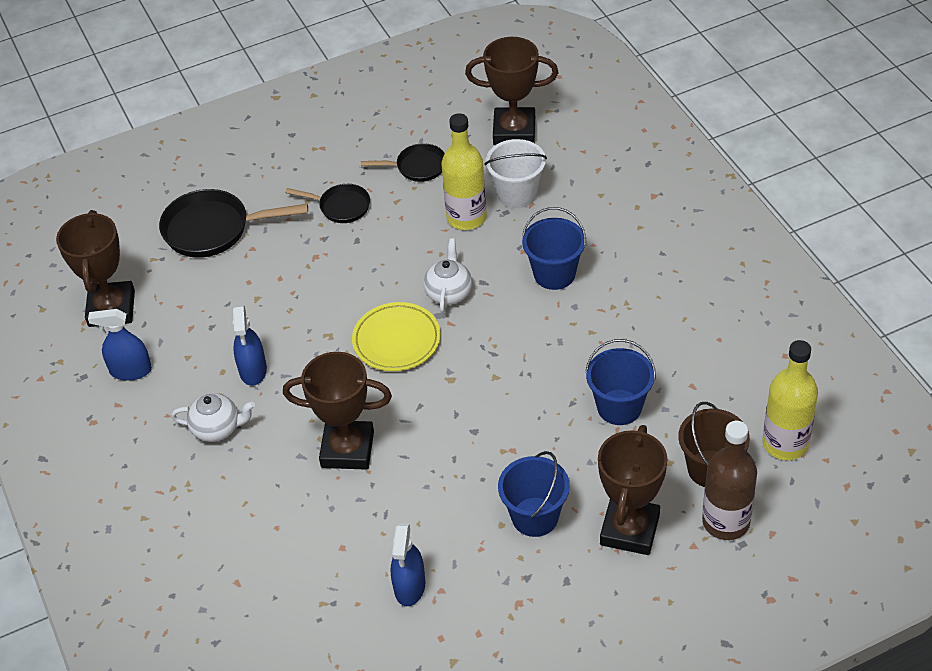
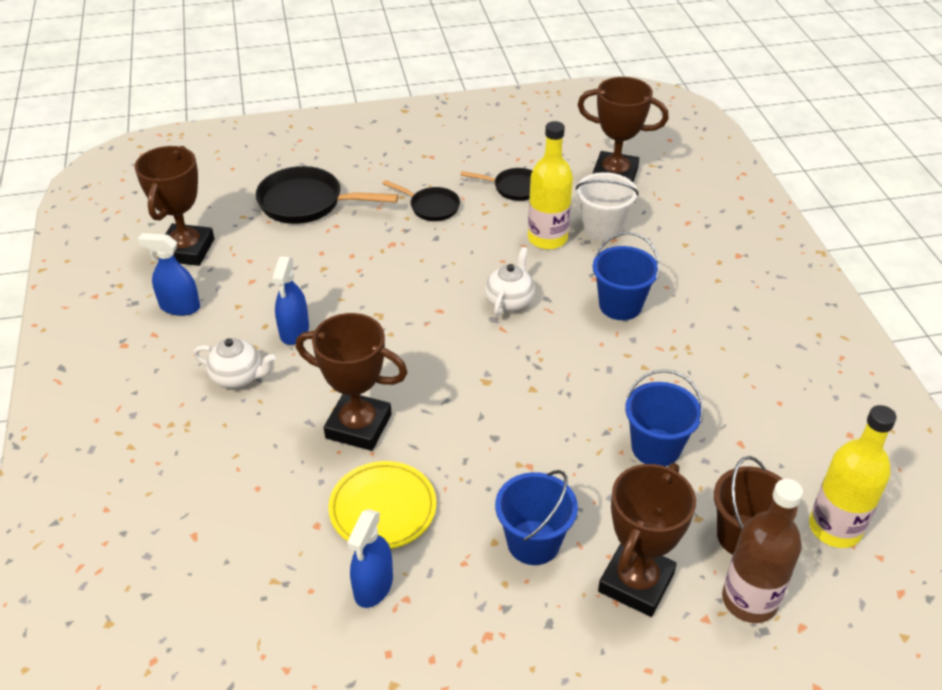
camera: 10 degrees right, 5 degrees down
yellow plate [352,302,441,371] -> yellow plate moved to [328,461,436,549]

